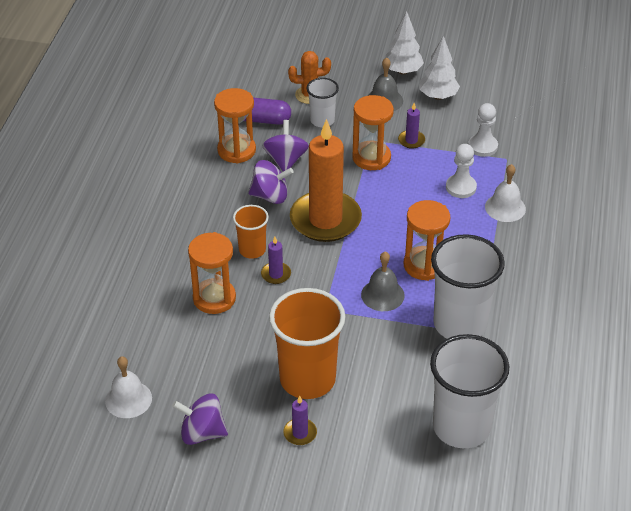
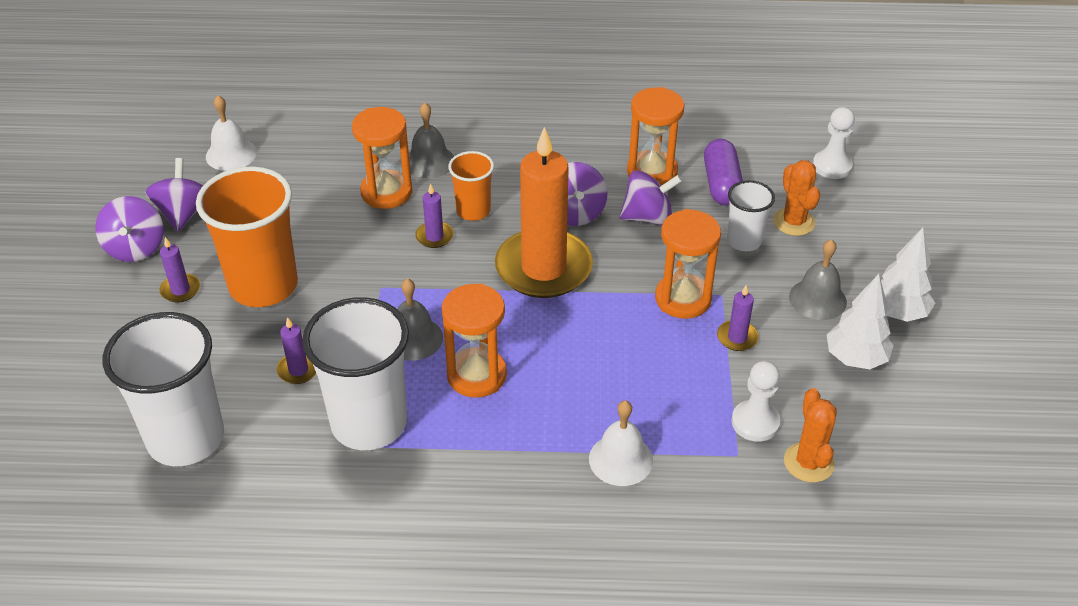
camera: 80 degrees right, 0 degrees up
white pawn [446,144,477,198] -> white pawn moved to [813,107,855,179]
none -> purple spinning top [95,196,164,262]
none -> purple candle [276,317,316,384]
none -> grey bell [409,102,454,178]
none -> orange cactus [784,388,837,483]

